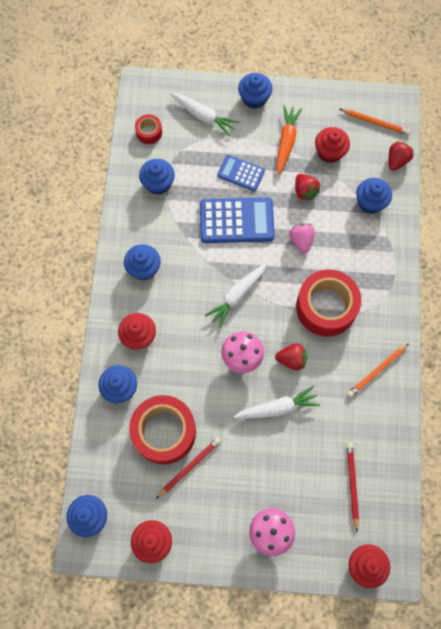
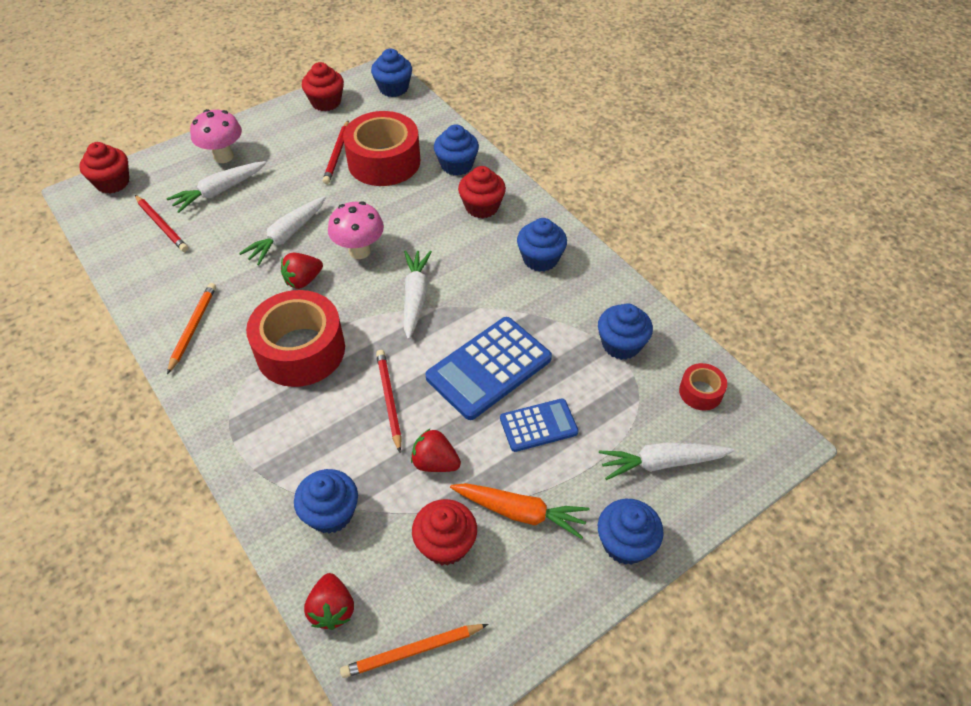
camera: 140 degrees right, 20 degrees down
orange carrot [277,105,302,175] -> orange carrot turned 45 degrees counterclockwise [450,483,590,539]
pink strawberry [289,223,315,253] -> red pencil [376,350,402,452]
none -> white carrot [167,161,266,213]

